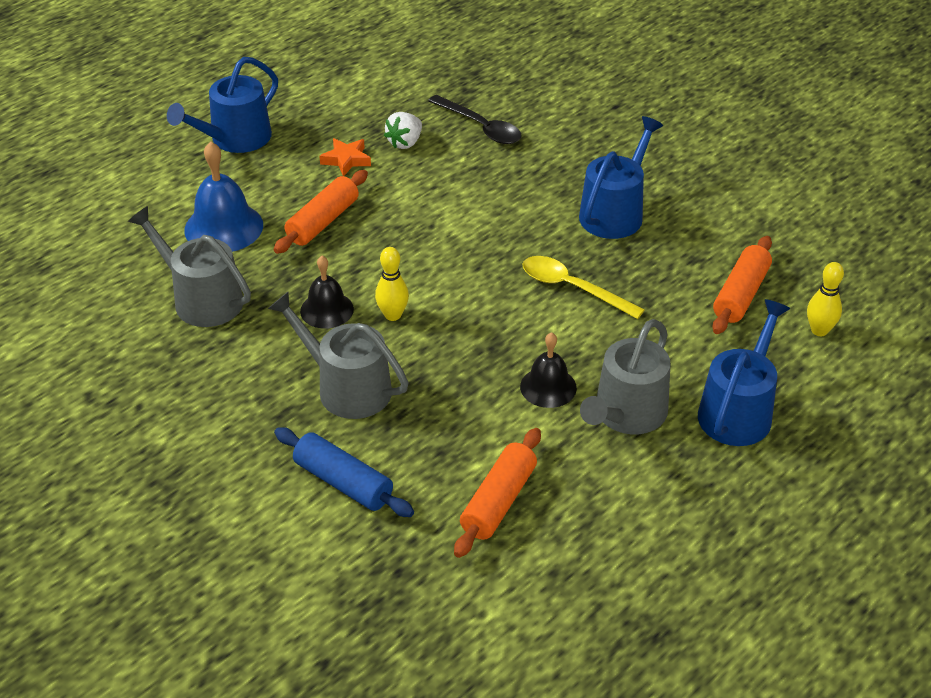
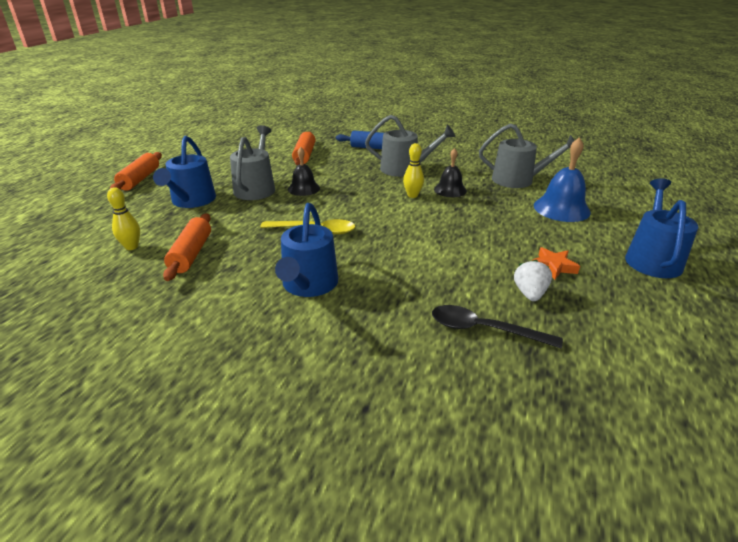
camera: 155 degrees right, 10 degrees down
orange rolling pin [274,170,368,254] -> orange rolling pin moved to [110,152,162,191]

